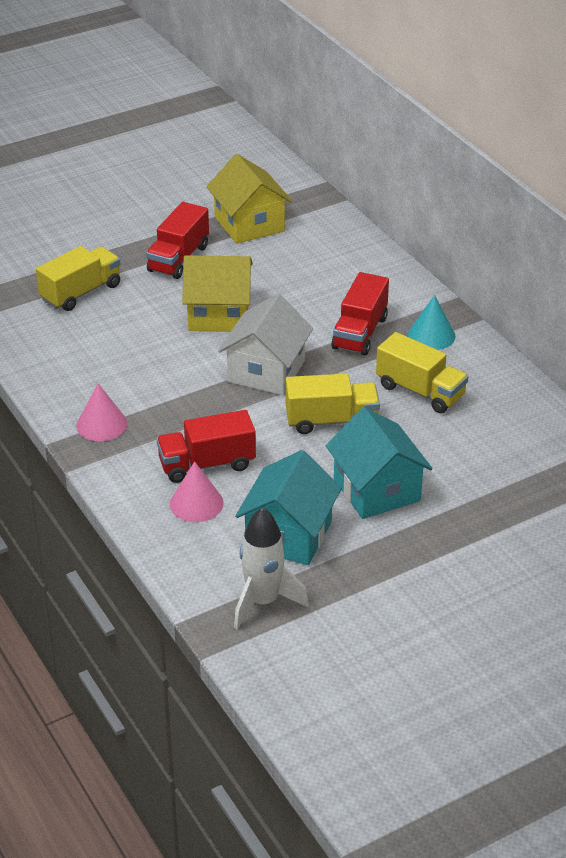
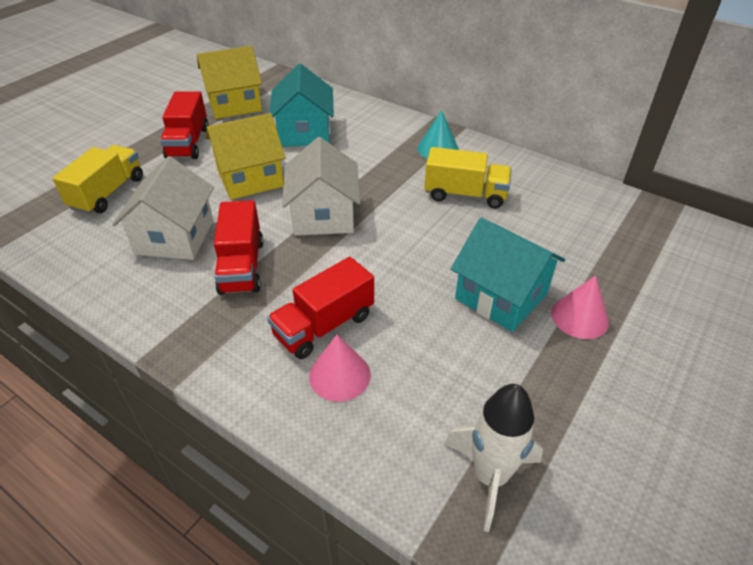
camera: 25 degrees left, 5 degrees up
pink cone [76,384,127,441] -> pink cone moved to [551,275,609,339]
yellow house [206,154,292,244] -> yellow house turned 60 degrees counterclockwise [197,46,262,119]
turquoise house [235,450,342,565] -> turquoise house moved to [269,64,334,147]
yellow truck [286,374,380,434] -> none
red truck [331,272,389,356] -> red truck moved to [214,200,263,295]
none -> white house [112,156,214,260]

